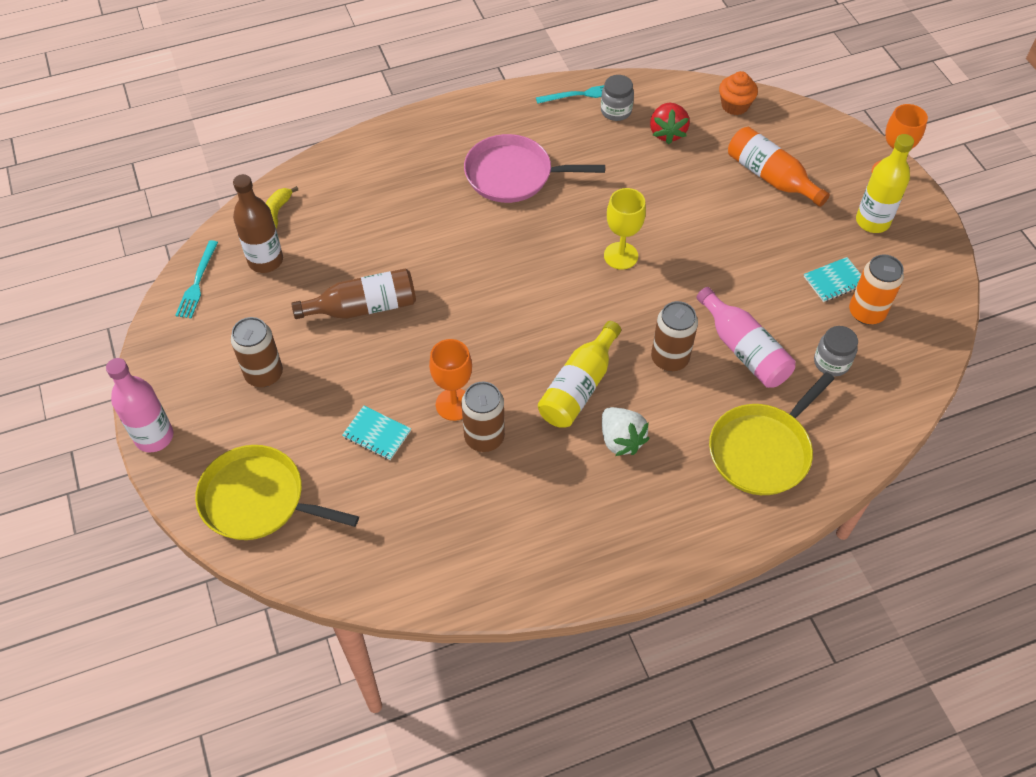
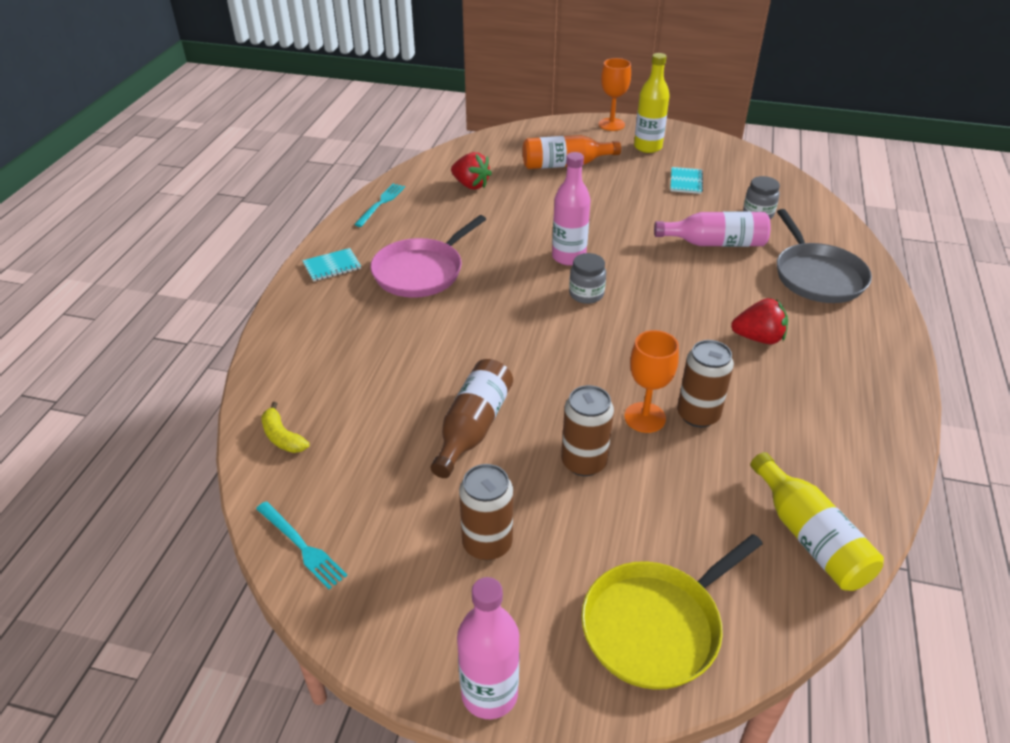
camera: 55 degrees left, 15 degrees down
brown bottle [233,174,283,273] -> none
turquoise notebook [342,406,411,460] -> turquoise notebook moved to [302,248,361,282]
yellow bottle [538,321,621,428] -> yellow bottle moved to [750,452,884,591]
grey jar [601,75,634,121] -> grey jar moved to [569,253,606,304]
white strawberry [602,407,650,456] -> red strawberry [731,298,788,344]
yellow goblet [604,188,646,270] -> pink bottle [552,152,591,266]
brown can [651,301,698,371] -> brown can moved to [561,385,614,476]
yellow pan [709,372,835,495] -> grey pan [777,209,872,303]
orange cupcake [719,71,758,115] -> none
orange can [849,254,904,325] -> none

